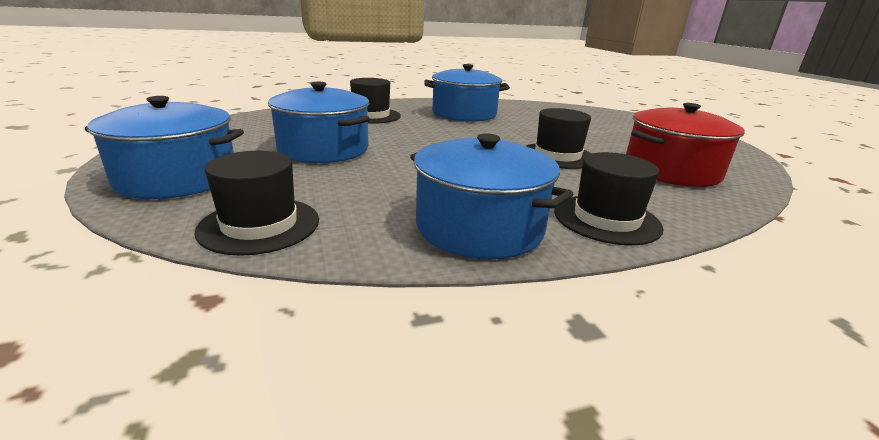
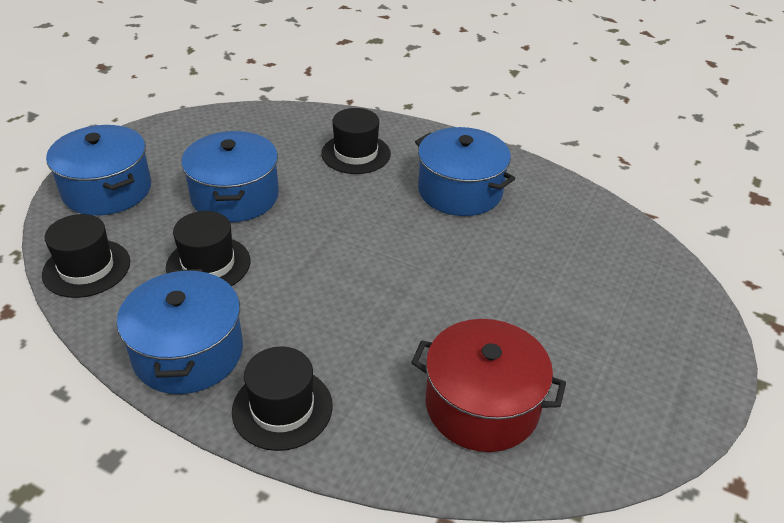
camera: 45 degrees right, 15 degrees up
black hat [526,108,591,169] -> black hat moved to [166,211,250,286]

